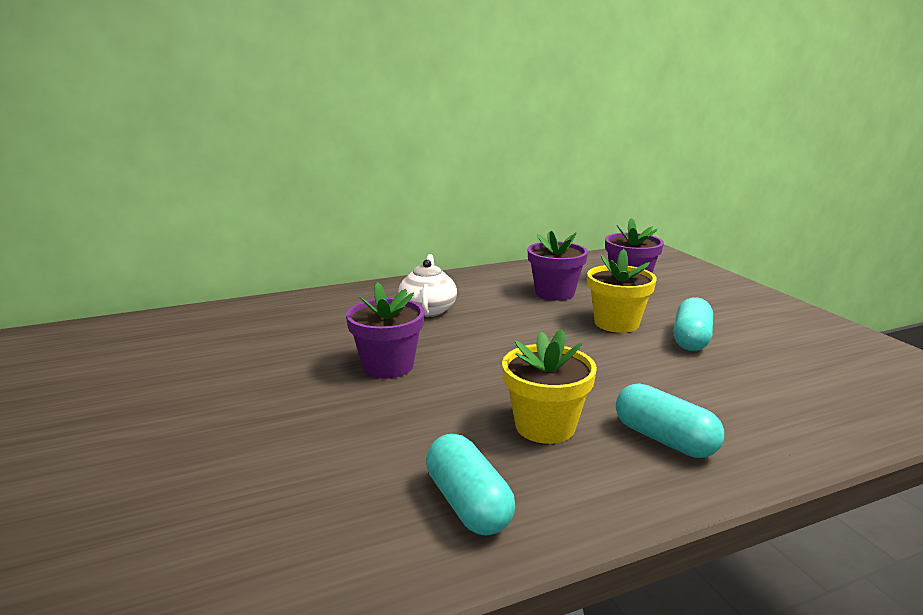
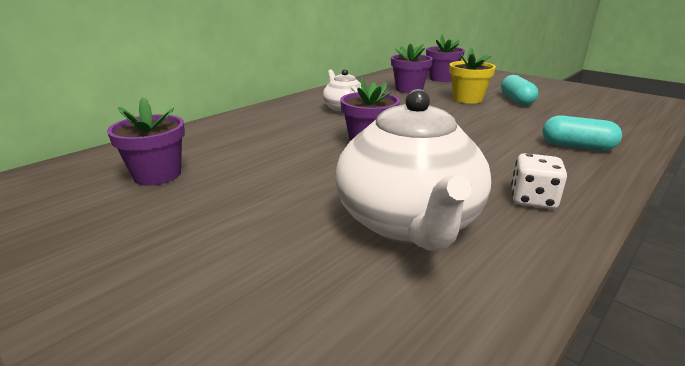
camera: 25 degrees left, 5 degrees up
turquoise capsule [426,434,515,535] -> white dice [511,153,567,209]
yellow flower pot [502,329,597,444] -> none
none -> purple flower pot [107,97,185,186]
none -> white teapot [335,89,491,251]

